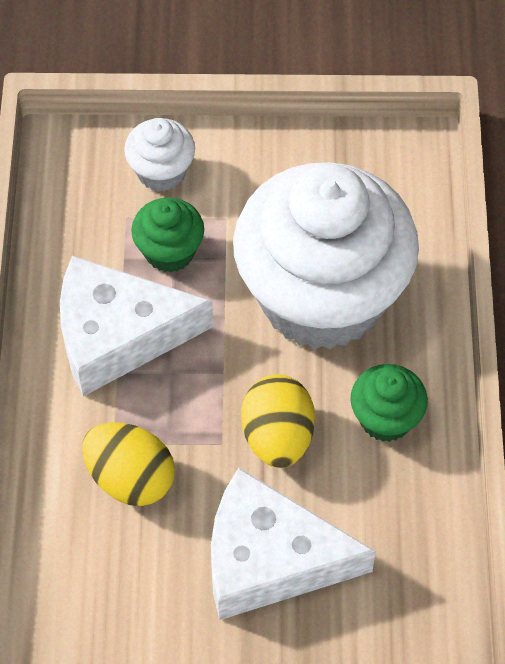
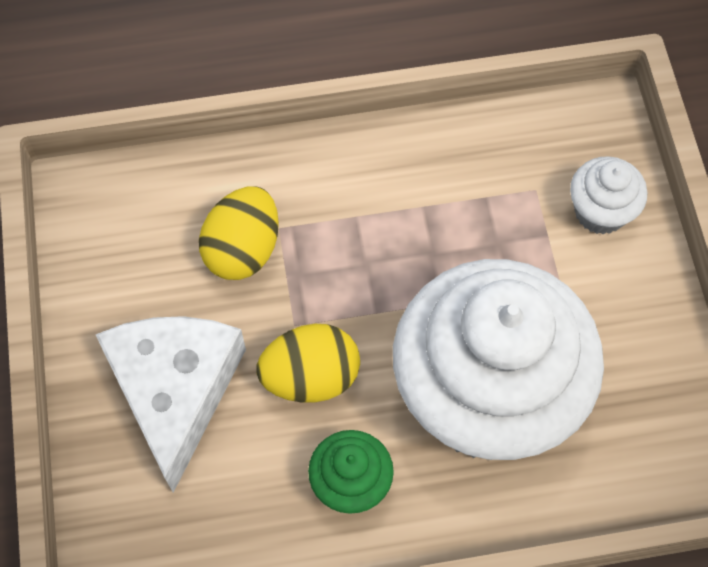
camera: 80 degrees right, 5 degrees up
white cheese [60,256,213,397] -> none
green cupcake [131,197,204,273] -> none

